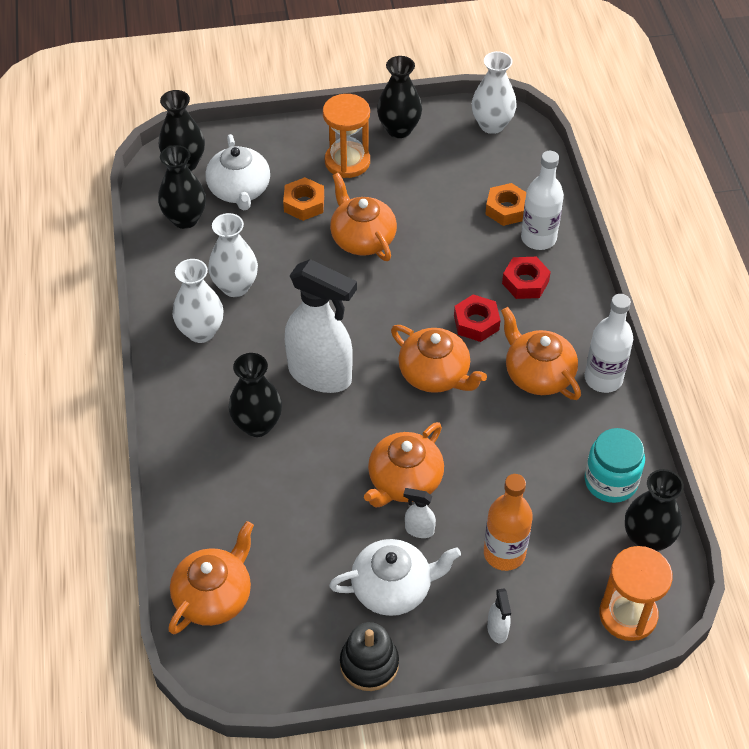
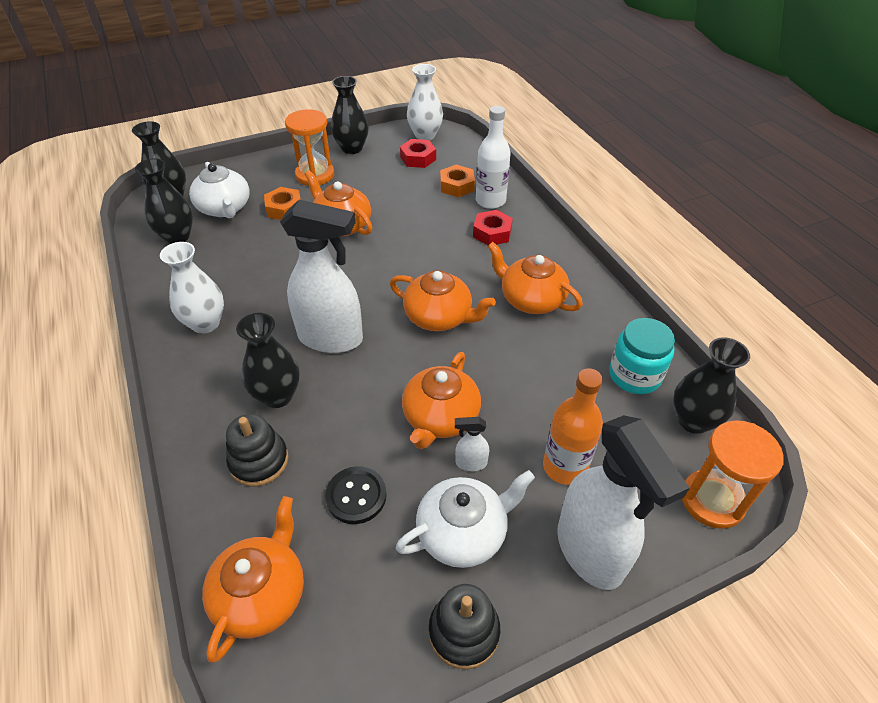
camera: 15 degrees left, 5 degrees down
white vase [208,213,258,297] -> none
red nut [454,294,500,342] -> red nut moved to [400,139,436,168]
white spray bottle [487,588,511,643] -> white spray bottle [557,415,690,590], size x2.47
white bottle [584,294,633,393] -> none
none -> black stacking toy [226,414,289,486]
none -> black button [325,466,387,524]

